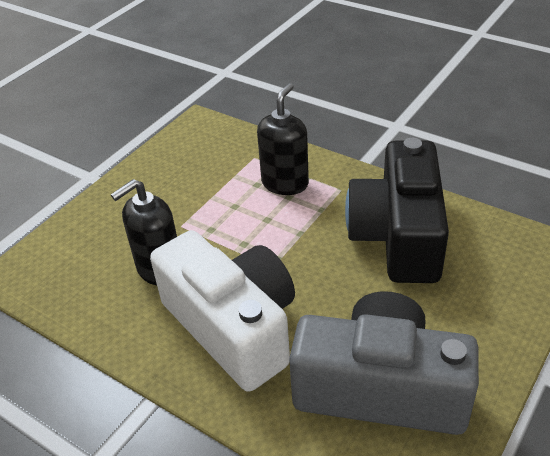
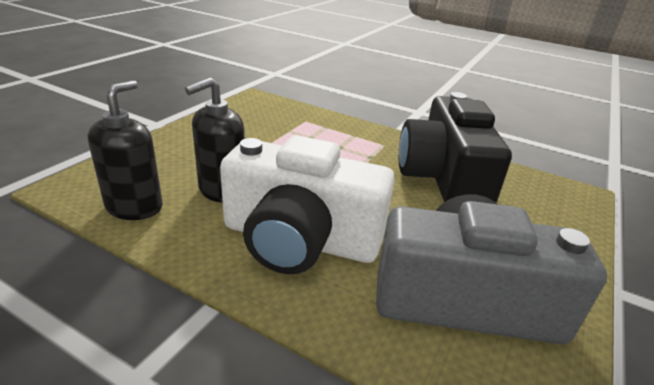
camera: 10 degrees left, 10 degrees down
white camera [150,230,295,392] -> white camera turned 150 degrees clockwise [220,135,395,274]
black soap dispenser [257,83,309,195] -> black soap dispenser moved to [88,80,163,220]

